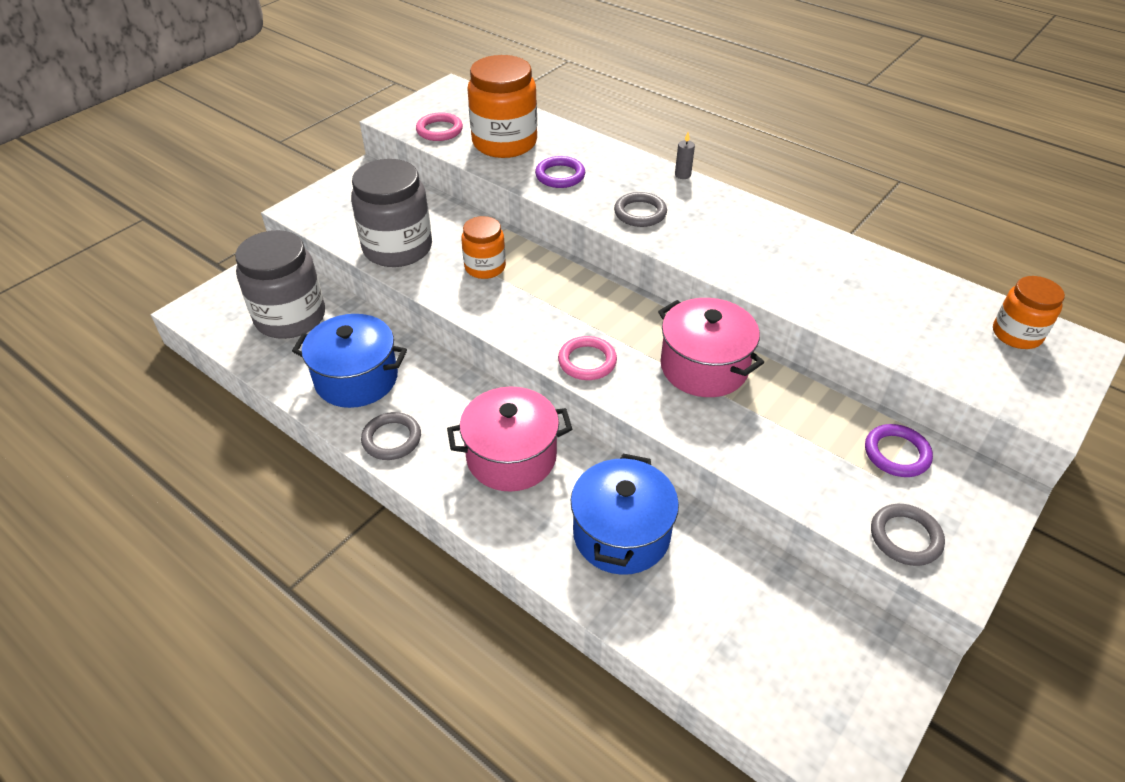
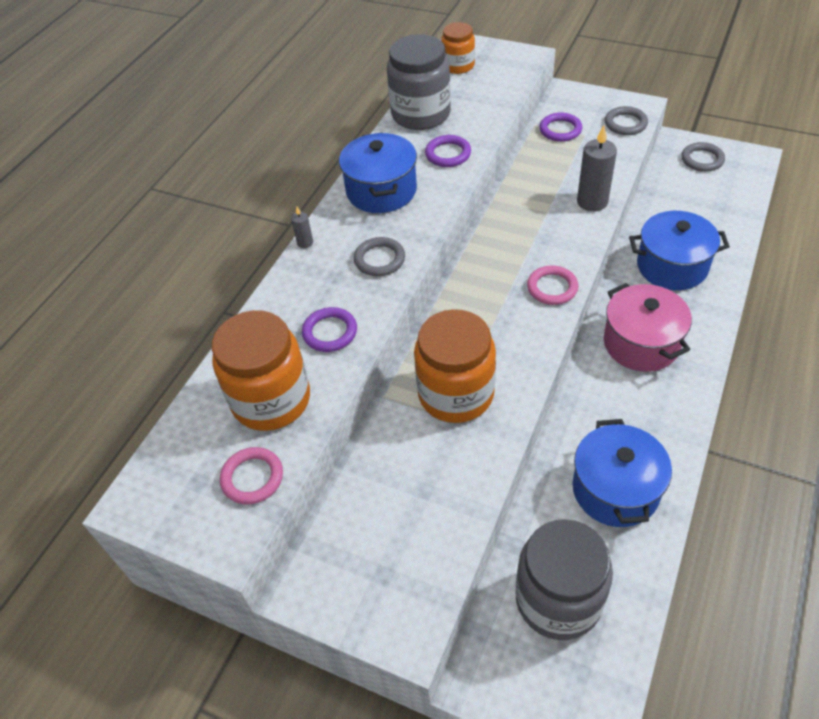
camera: 100 degrees left, 5 degrees up
grey jar [351,159,432,267] -> grey jar moved to [387,34,451,130]
grey ring [361,412,421,460] -> grey ring moved to [682,142,725,172]
orange jar [461,216,506,279] -> orange jar [414,309,496,423], size x1.74
pink pot [658,298,764,397] -> none
none -> blue pot [339,132,417,213]
none -> purple ring [425,135,471,167]
none -> grey candle [577,125,617,212]

